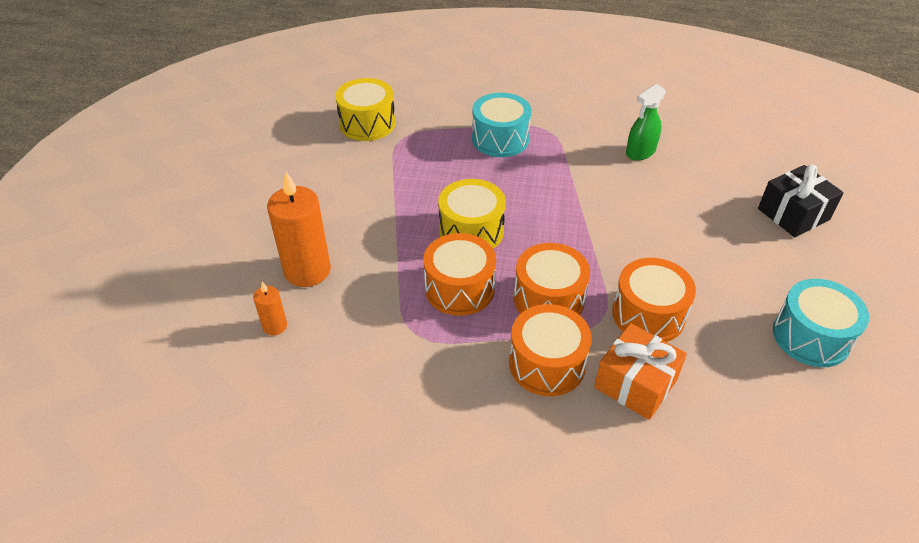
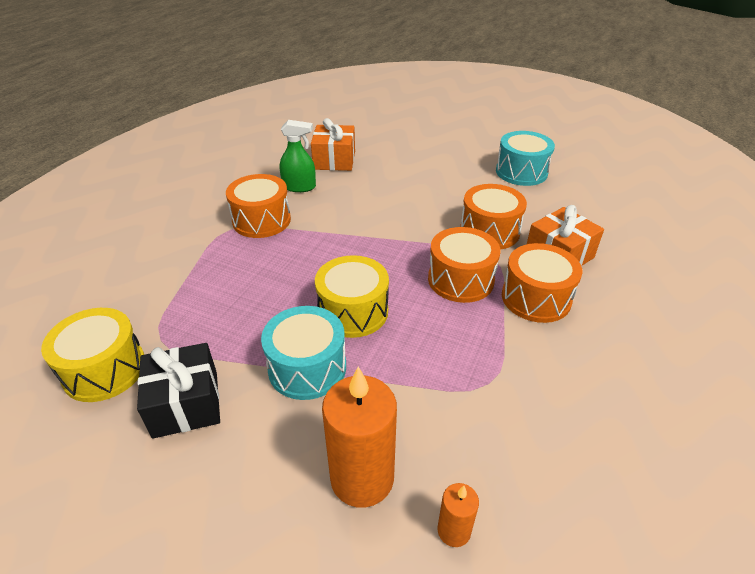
camera: 75 degrees left, 5 degrees down
orange drum [423,233,496,316] -> orange drum moved to [226,174,291,238]
turquoise drum [472,93,532,157] -> turquoise drum moved to [261,306,346,400]
green spray bottle [626,84,666,161] -> green spray bottle turned 60 degrees counterclockwise [280,120,316,192]
black gift [758,165,844,237] -> black gift moved to [137,343,220,439]
none -> orange gift [311,118,355,171]

